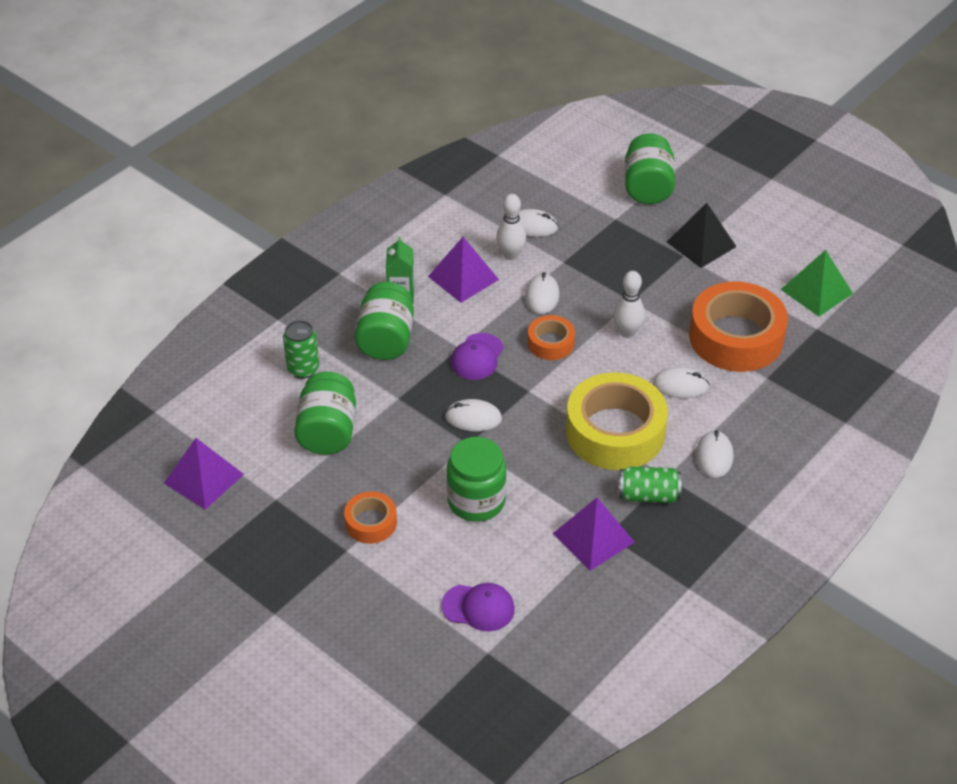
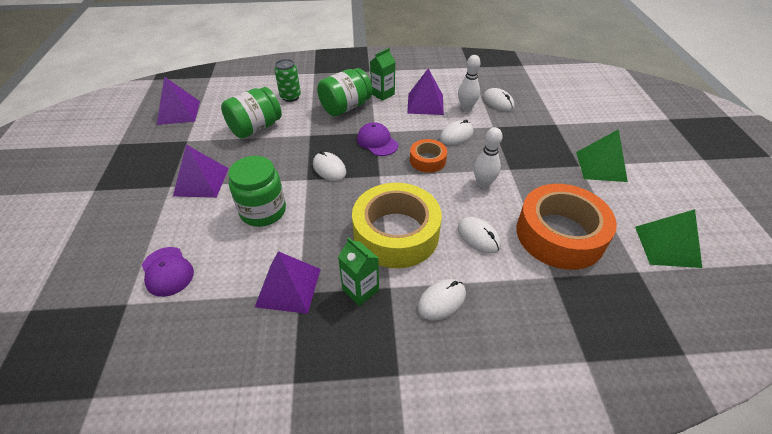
camera: 45 degrees right, 0 degrees up
orange tape [344,491,397,544] -> purple pyramid [173,145,229,198]
purple cap [451,333,504,380] -> purple cap turned 75 degrees clockwise [357,122,398,156]
green can [619,466,682,503] -> green carton [338,237,379,306]
green jar [625,133,675,204] -> none
black pyramid [667,203,736,268] -> green pyramid [576,129,628,182]

